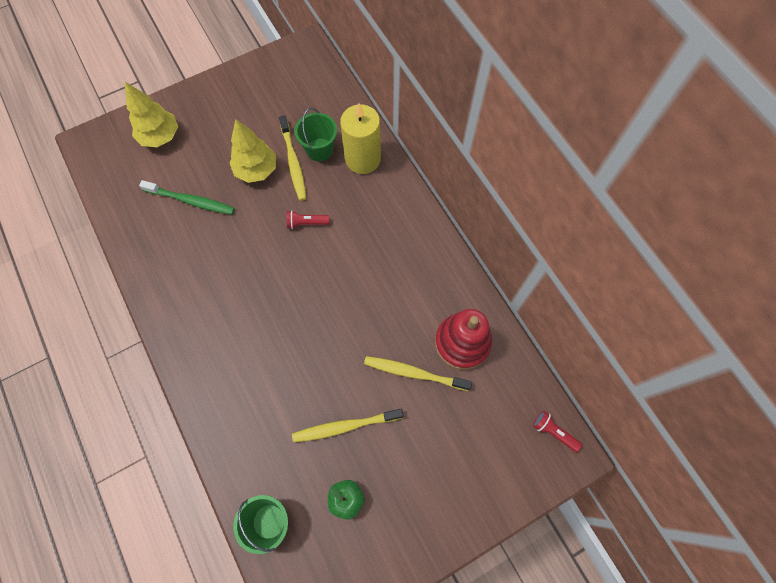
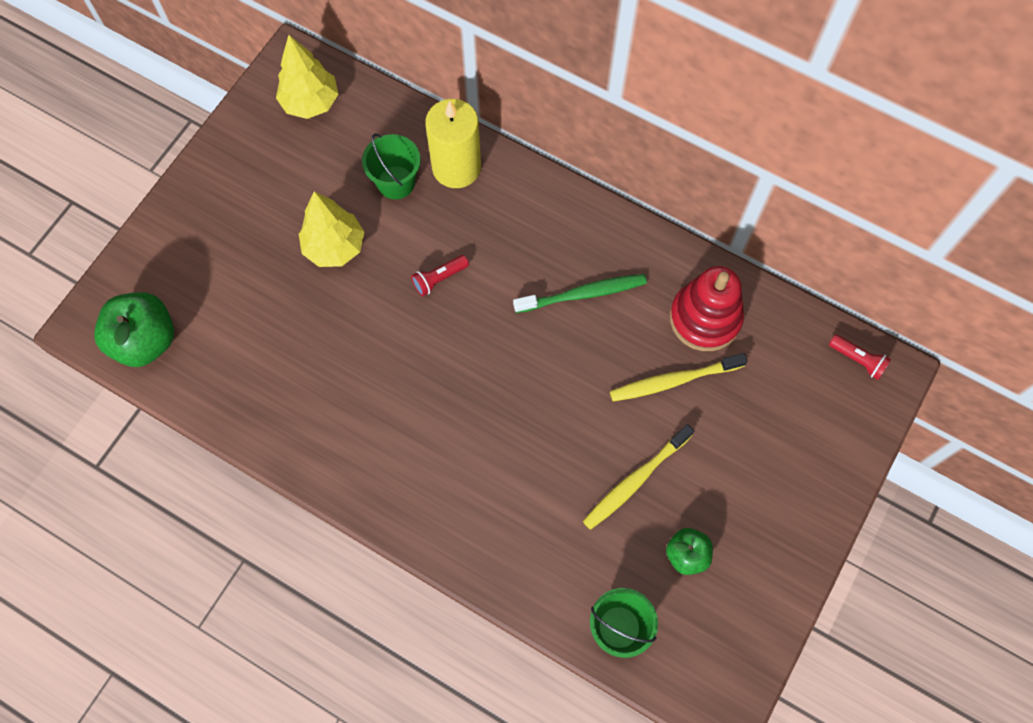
camera: 30 degrees left, 0 degrees up
yellow tree [125,82,178,147] -> yellow tree moved to [276,35,338,119]
green toothbrush [139,180,235,215] -> green toothbrush moved to [513,274,647,313]
yellow toothbrush [279,115,307,201] -> none
red flashlight [533,411,582,452] -> red flashlight turned 150 degrees counterclockwise [829,335,891,380]
none -> green apple [94,293,174,367]

